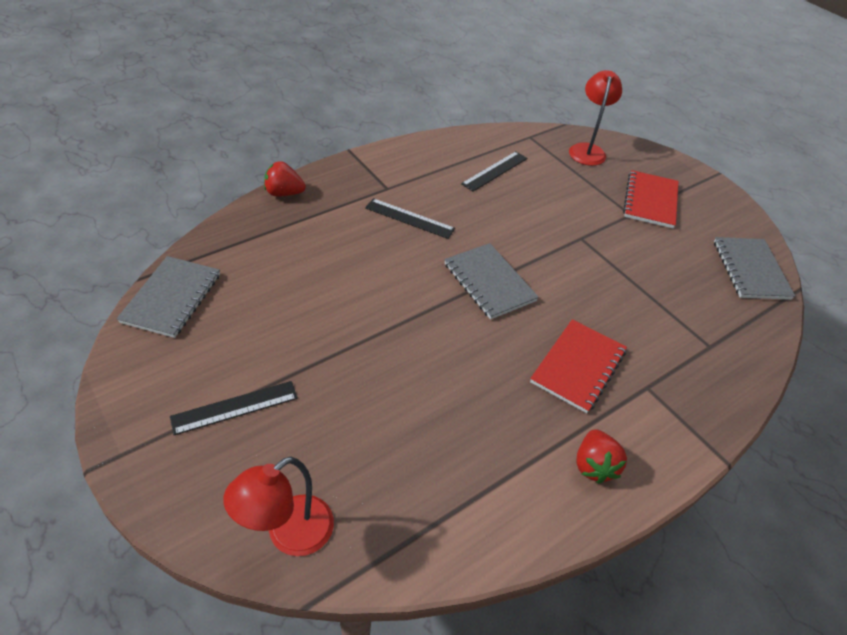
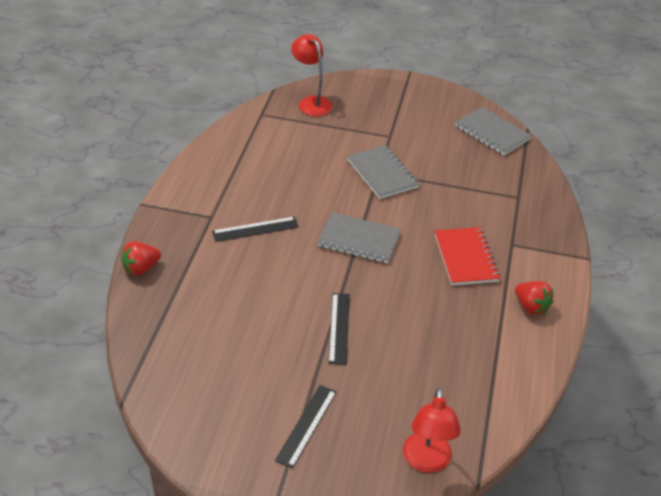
camera: 40 degrees left, 5 degrees down
grey notebook [116,256,220,338] -> grey notebook moved to [347,145,419,199]
black ruler [461,151,527,192] -> black ruler moved to [329,293,350,365]
red notebook [623,170,679,228] -> none

